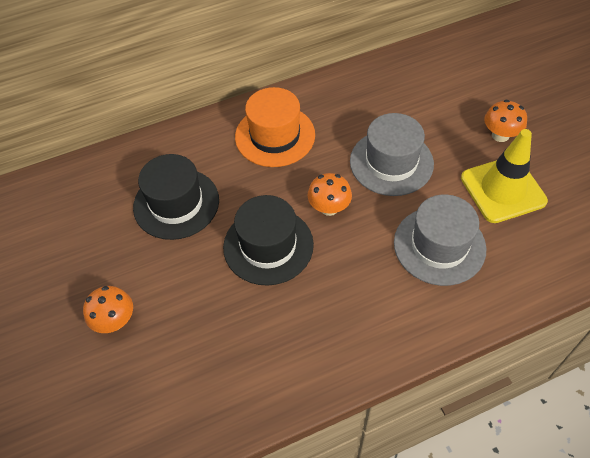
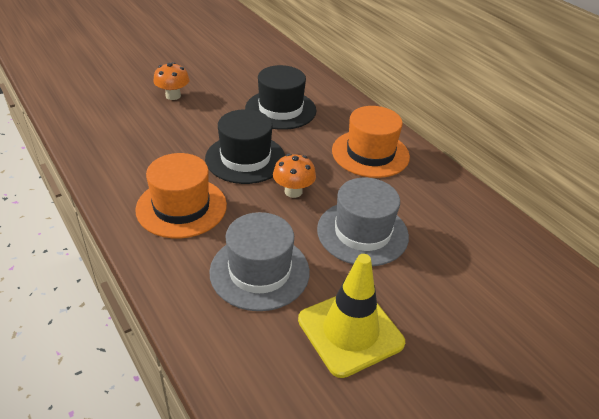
camera: 75 degrees right, 15 degrees down
orange mushroom [484,100,527,142] -> none
none -> orange hat [136,153,227,239]

